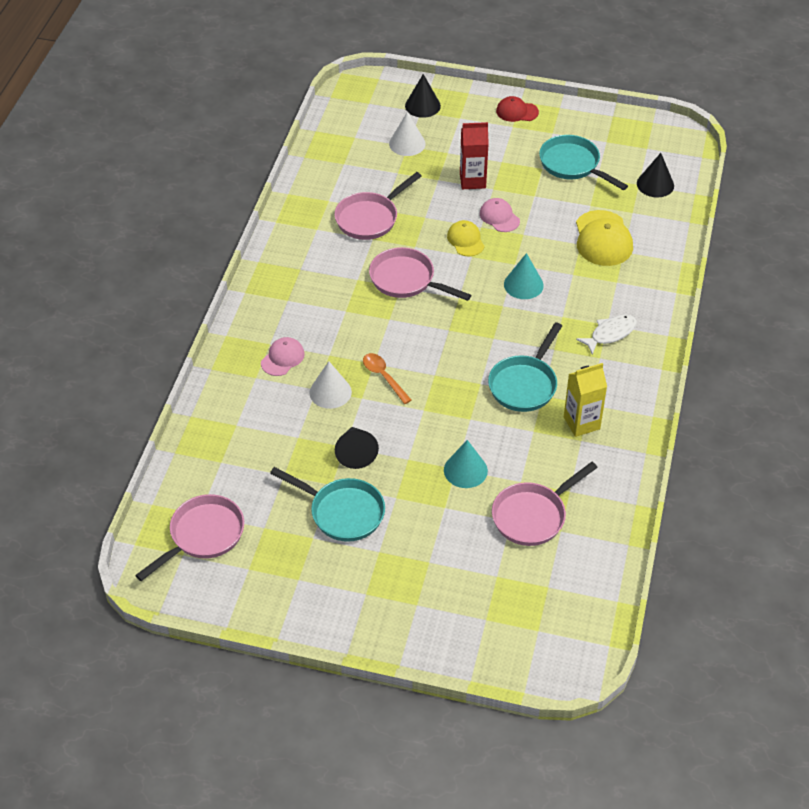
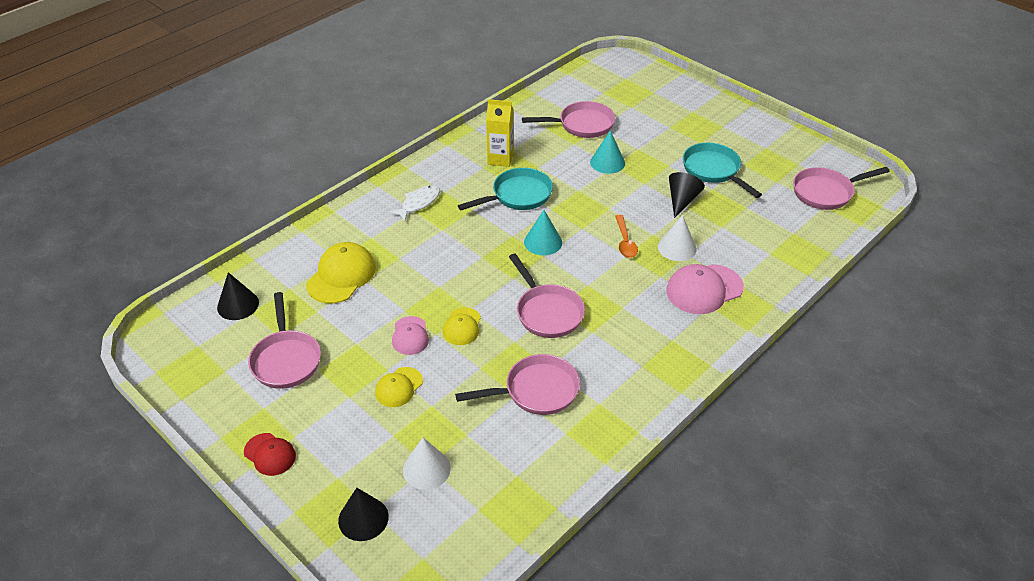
camera: 150 degrees left, 5 degrees down
pink cap [261,337,304,376] -> pink cap [666,264,744,314], size x1.67
red carton [460,122,489,189] -> yellow cap [375,367,423,407]
turquoise cone [504,253,544,299] -> turquoise cone moved to [524,210,562,256]
turquoise pan [539,135,628,190] -> pink pan [248,292,321,389]
white fish [576,314,637,354] -> white fish turned 135 degrees clockwise [389,185,440,222]

